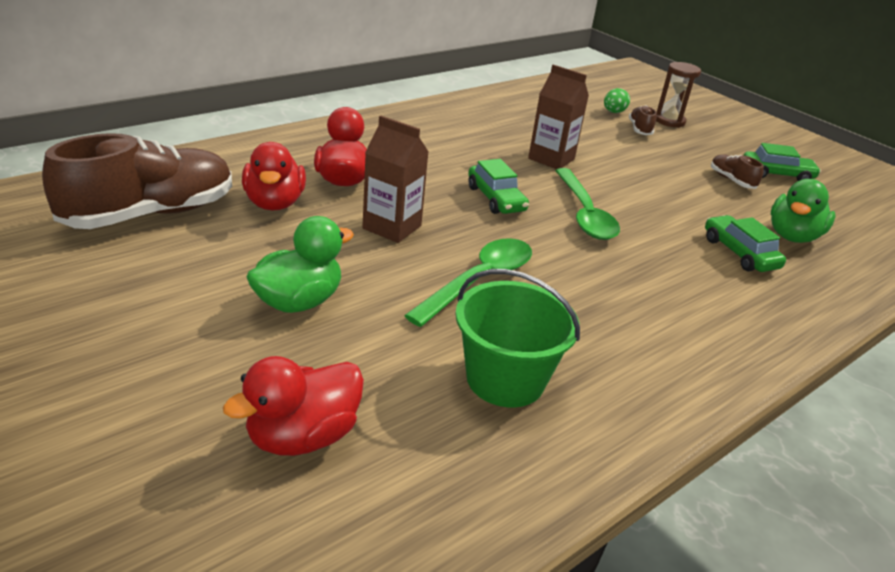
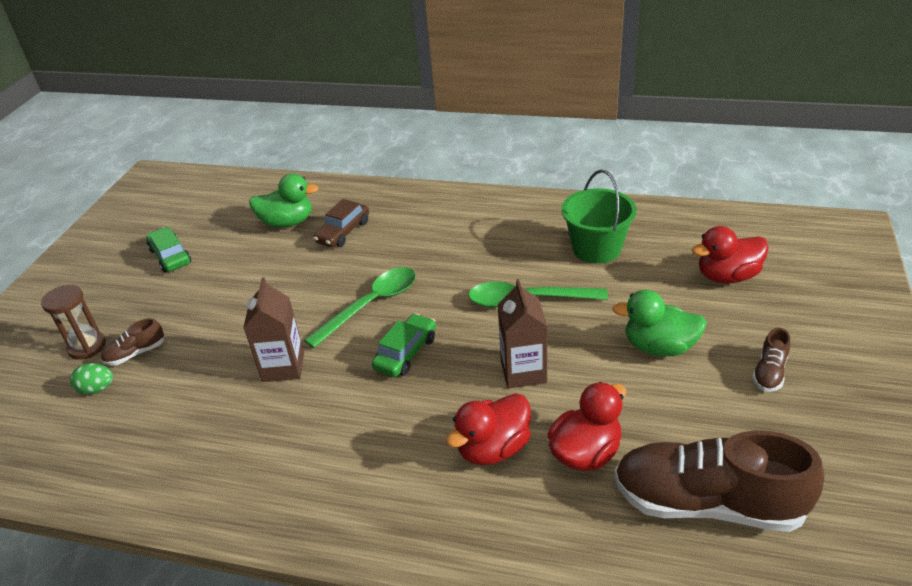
camera: 120 degrees left, 5 degrees up
red duck [223,356,364,456] -> red duck turned 150 degrees clockwise [692,226,769,283]
green car [705,215,786,272] -> brown car [313,199,369,247]
brown shoe [711,154,764,189] -> brown shoe moved to [752,328,790,392]

